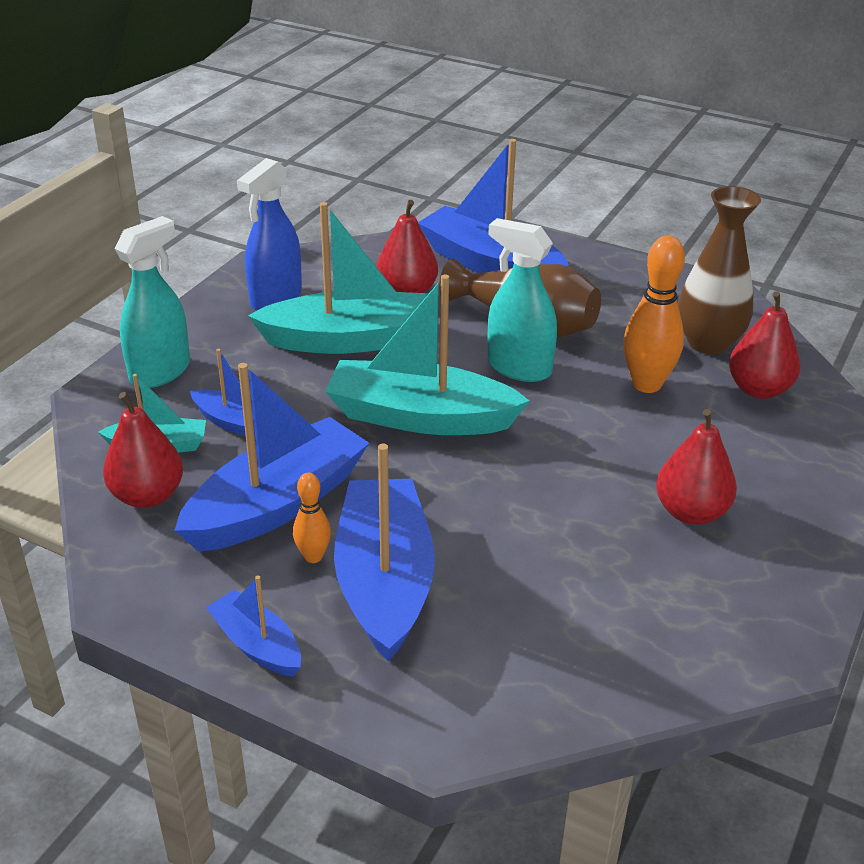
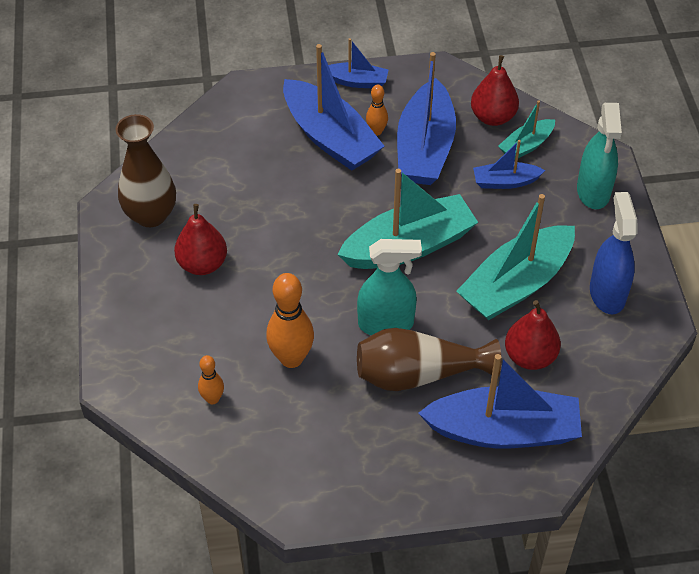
camera: 145 degrees right, 15 degrees up
brown vase [678,186,761,355] -> brown vase moved to [116,114,176,227]
red pear [729,291,800,399] -> orange bowling pin [198,355,224,404]

